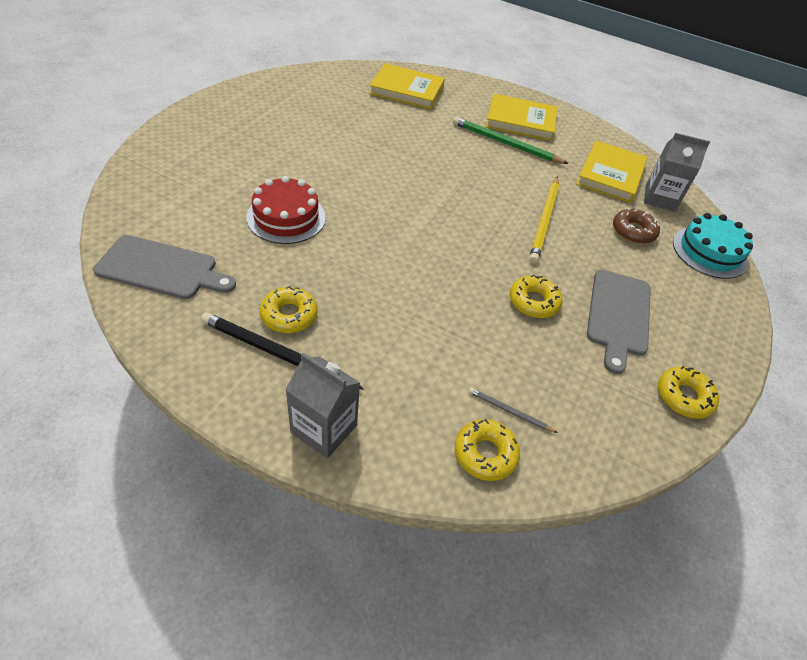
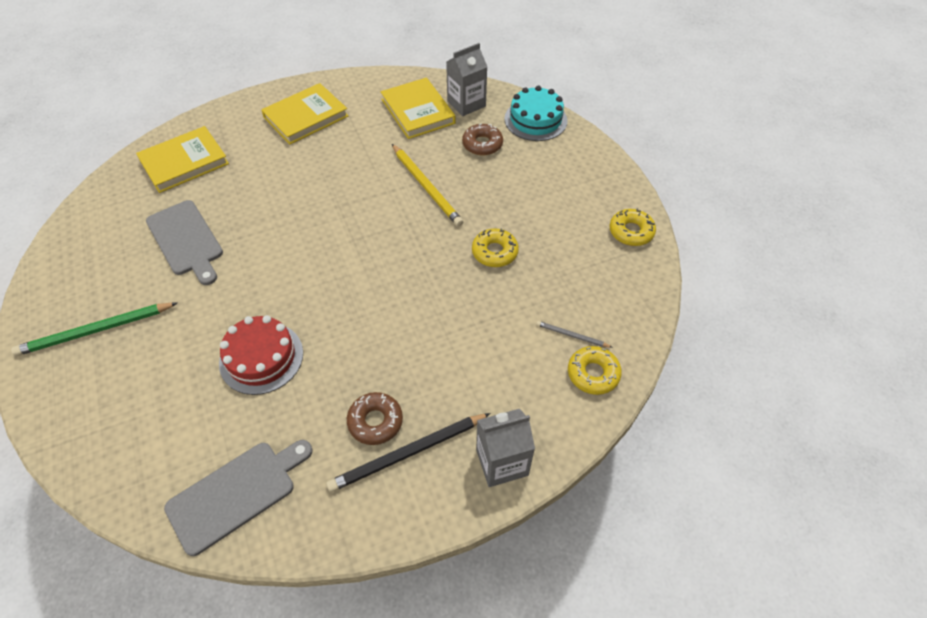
camera: 45 degrees left, 5 degrees up
yellow donut [260,286,318,333] -> brown donut [347,392,403,445]
green pencil [453,116,568,164] -> green pencil moved to [11,303,177,356]
grey pencil [469,388,557,433] -> grey pencil turned 45 degrees clockwise [536,321,613,348]
grey cutting board [587,270,651,374] -> grey cutting board moved to [146,200,223,285]

